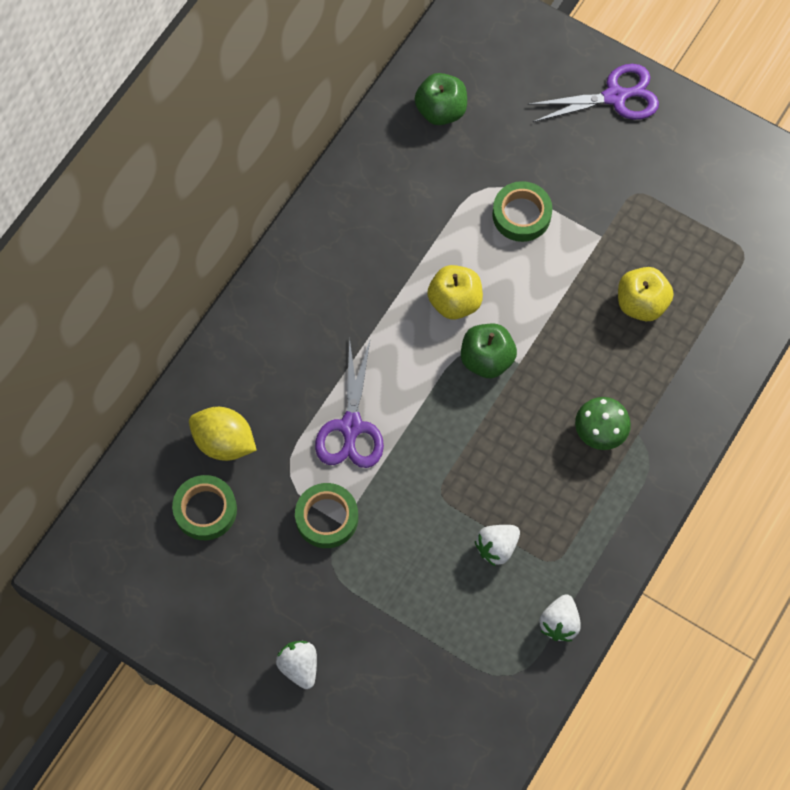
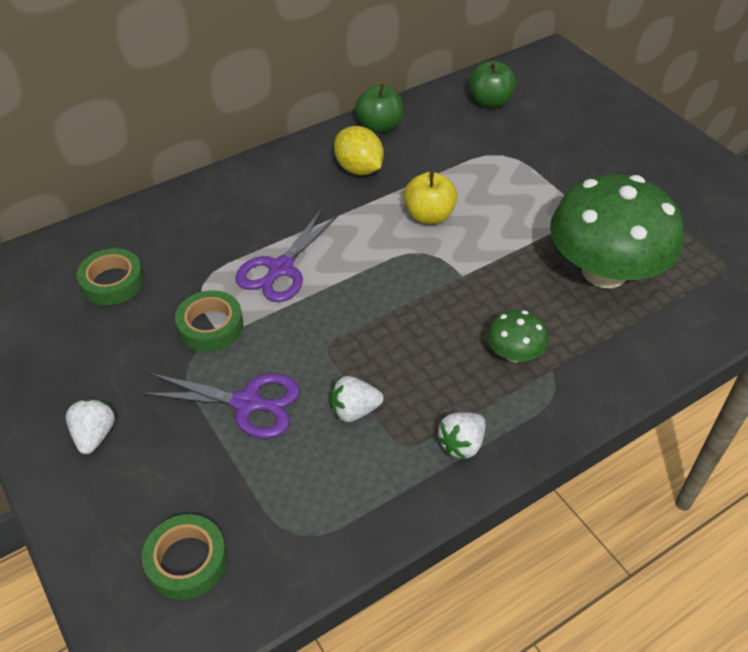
camera: 25 degrees right, 20 degrees down
yellow lemon [189,407,257,461] -> yellow lemon moved to [334,126,384,175]
green apple [461,324,517,379] -> green apple moved to [355,84,403,133]
green tape [492,181,552,242] -> green tape moved to [142,514,227,600]
purple scissors [528,64,659,122] -> purple scissors moved to [141,373,300,439]
white strawberry [539,594,580,641] -> white strawberry moved to [436,412,486,459]
yellow apple [618,267,674,321] -> green mushroom [550,174,683,288]

